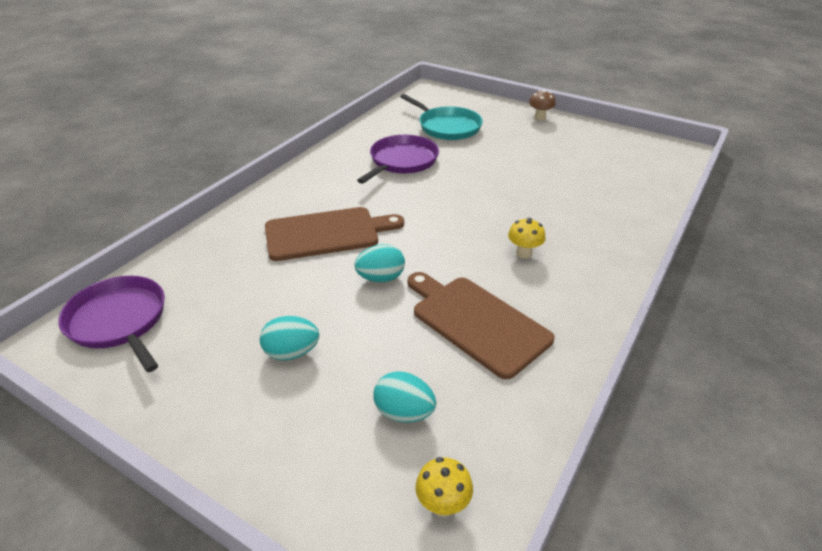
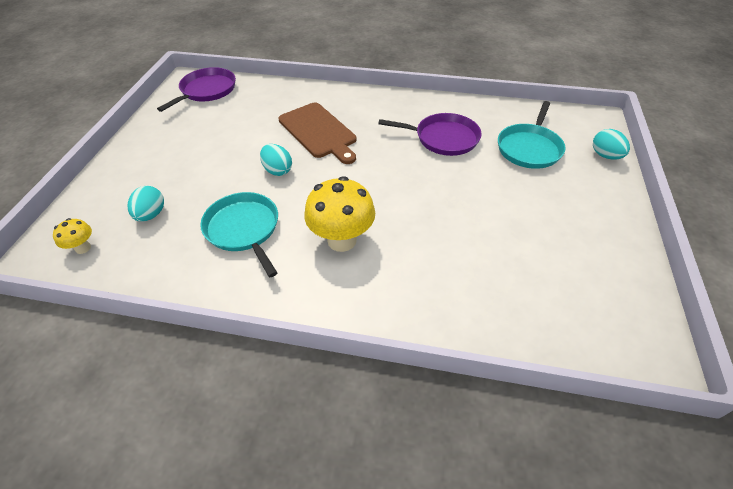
camera: 70 degrees right, 10 degrees up
turquoise egg [260,316,319,361] -> turquoise egg moved to [593,129,630,160]
brown cutting board [408,272,554,379] -> turquoise pan [200,192,278,277]
yellow mushroom [508,218,546,259] -> yellow mushroom [304,176,375,252], size x2.02
brown mushroom [529,90,556,120] -> none

